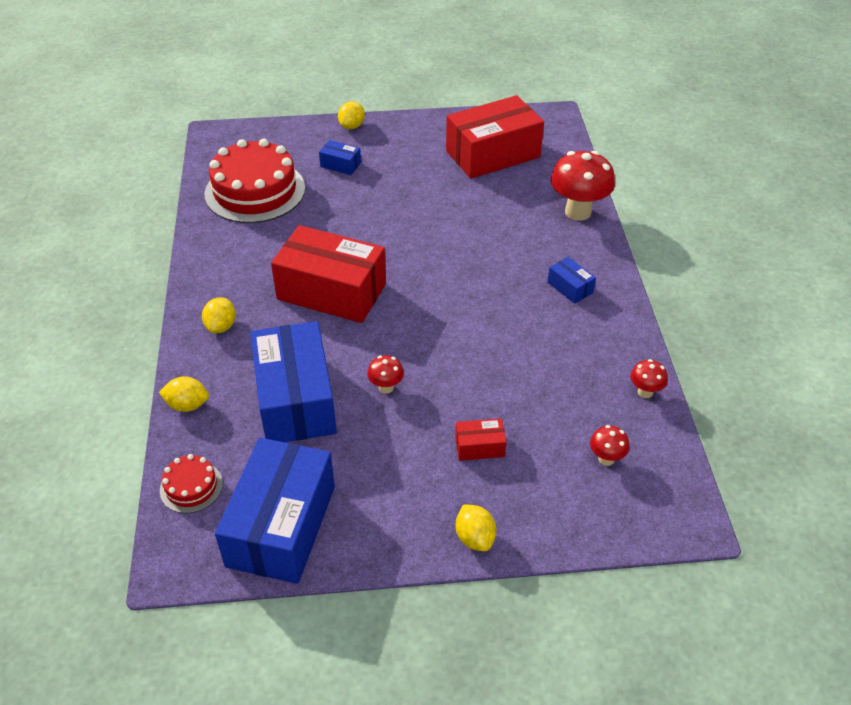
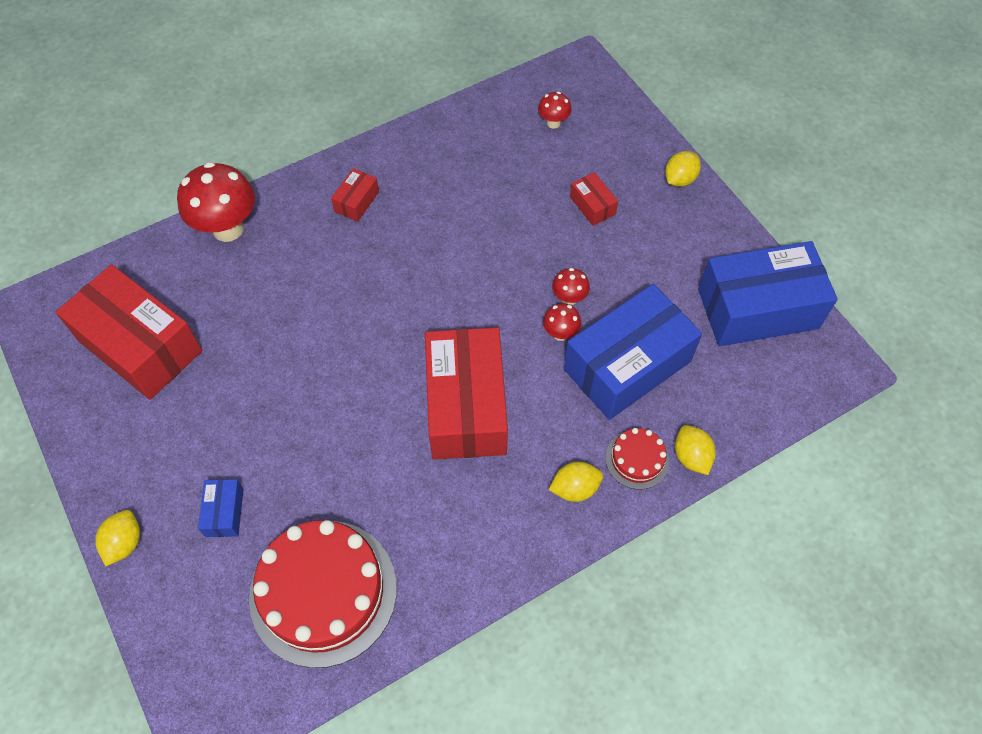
camera: 115 degrees left, 15 degrees up
red cake [160,454,223,514] -> red cake moved to [606,428,669,490]
yellow lemon [338,101,365,129] -> yellow lemon turned 75 degrees counterclockwise [95,510,140,566]
blue box [548,257,596,304] -> red box [331,168,379,222]
red mushroom [631,359,668,398] -> red mushroom moved to [543,303,581,341]

